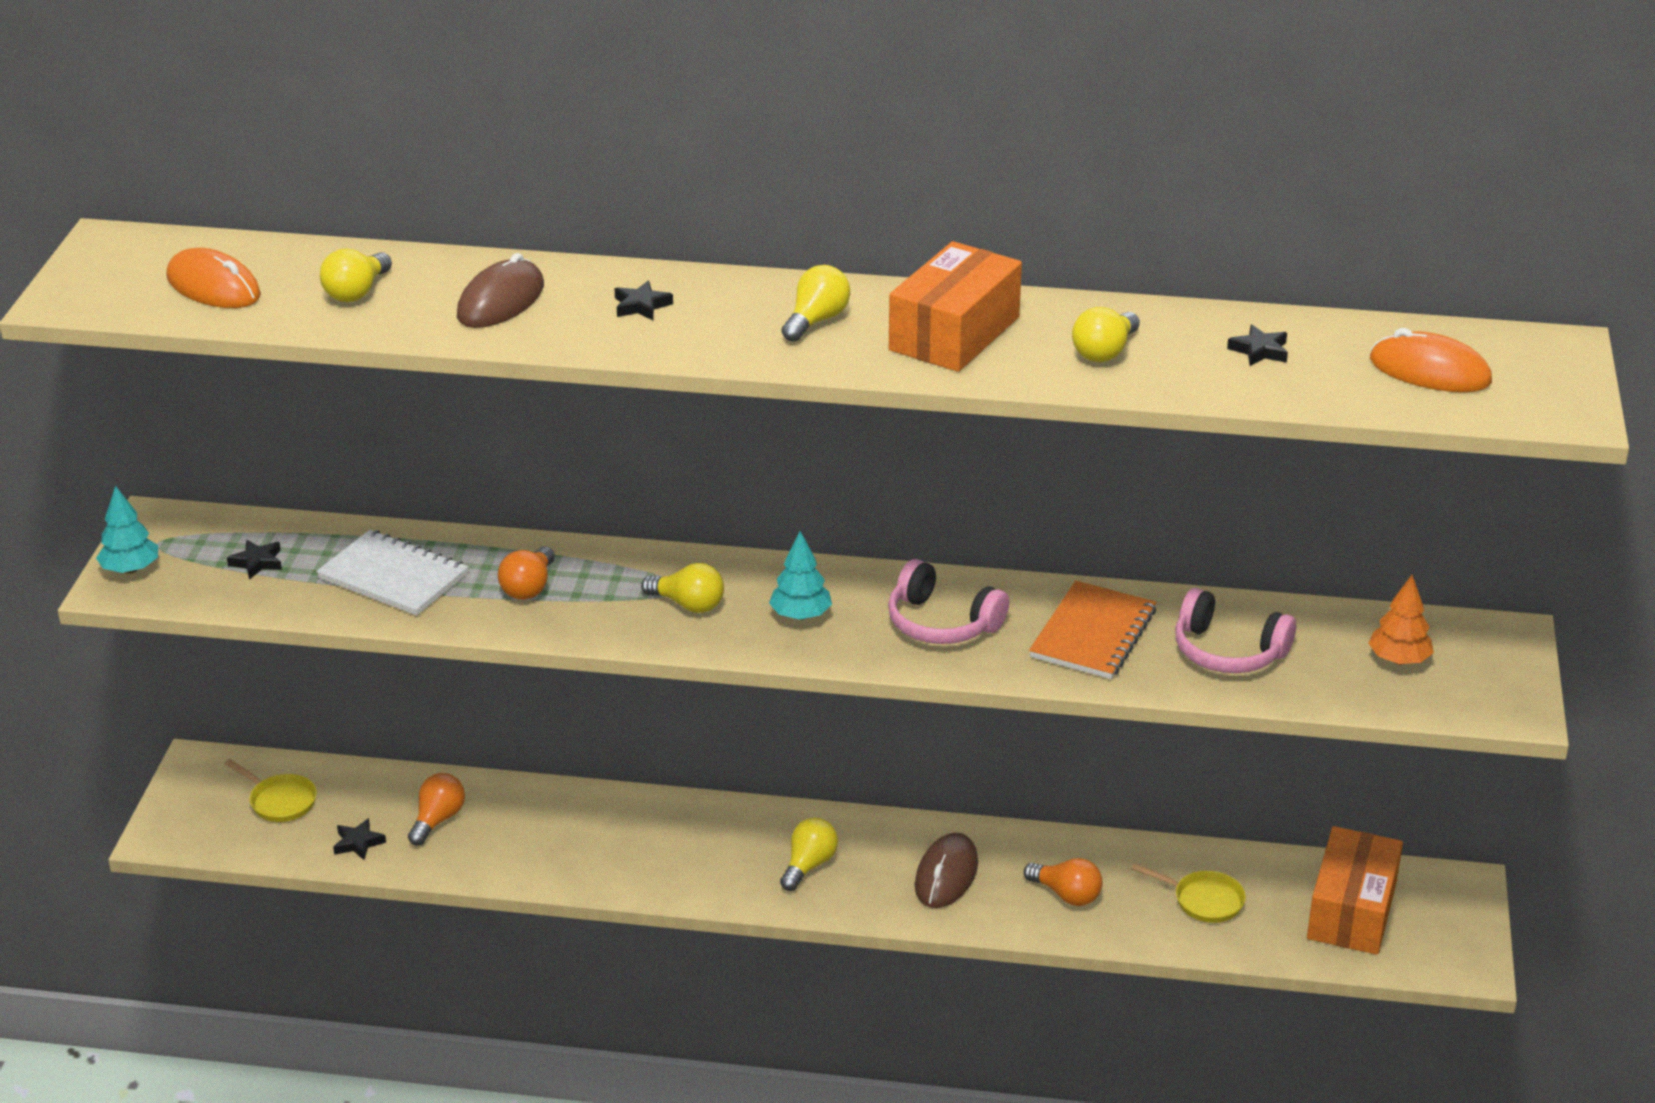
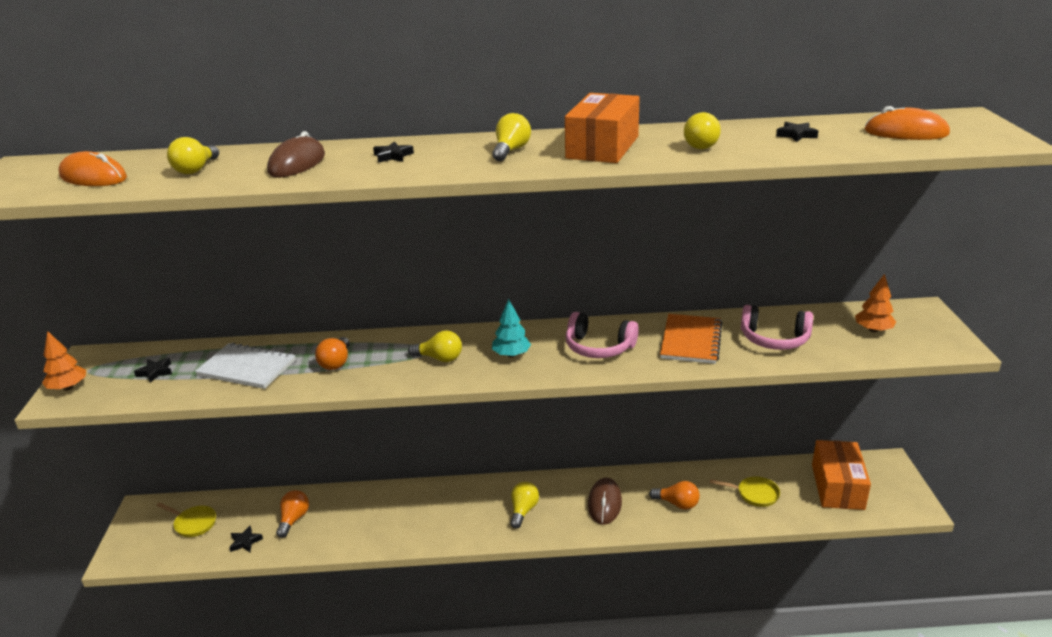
camera: 10 degrees left, 5 degrees down
turquoise tree [96,485,158,574] -> orange tree [42,331,86,391]

